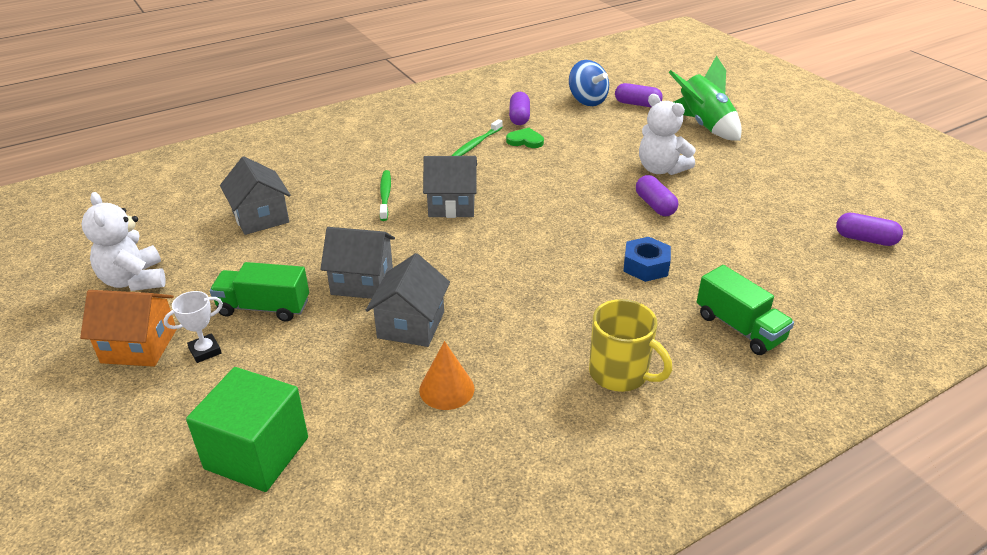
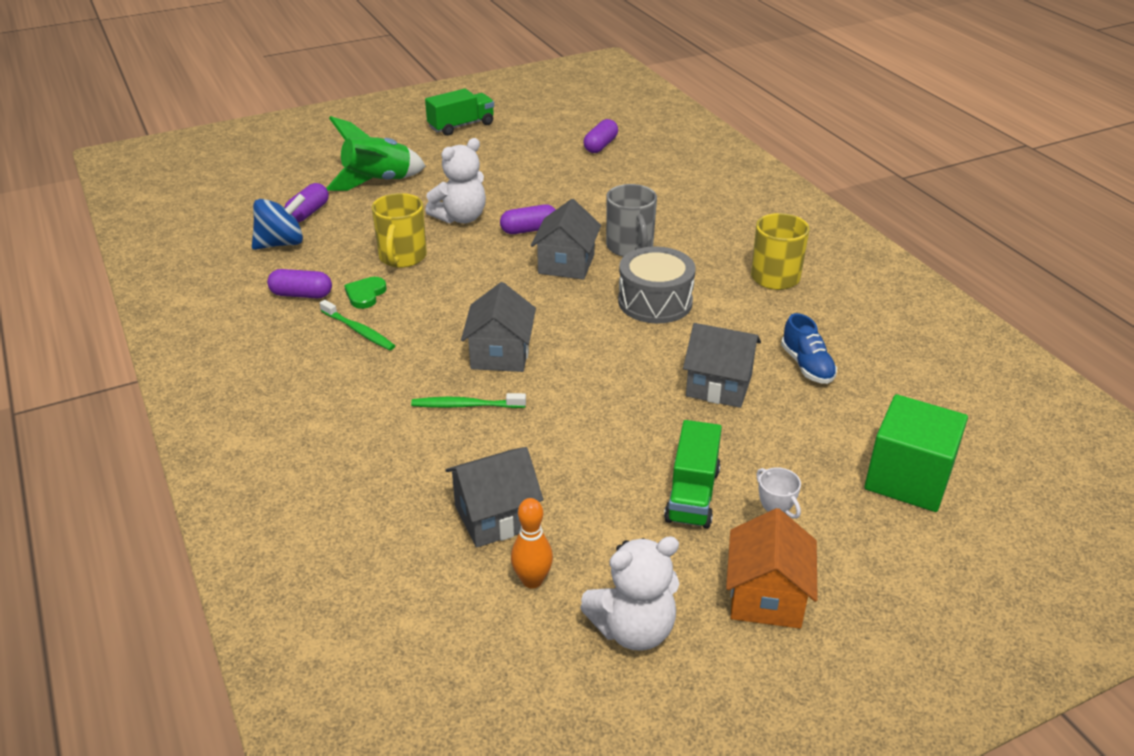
camera: 85 degrees left, 0 degrees up
grey house [320,227,395,299] -> grey house moved to [531,199,601,280]
orange cone [419,341,475,410] -> blue shoe [781,313,837,384]
blue nut [623,237,671,282] -> grey mug [606,184,657,257]
green truck [697,265,794,355] -> green truck moved to [425,89,494,136]
none -> yellow mug [371,193,427,268]
none -> orange bowling pin [511,498,553,589]
none -> grey drum [618,247,696,323]

